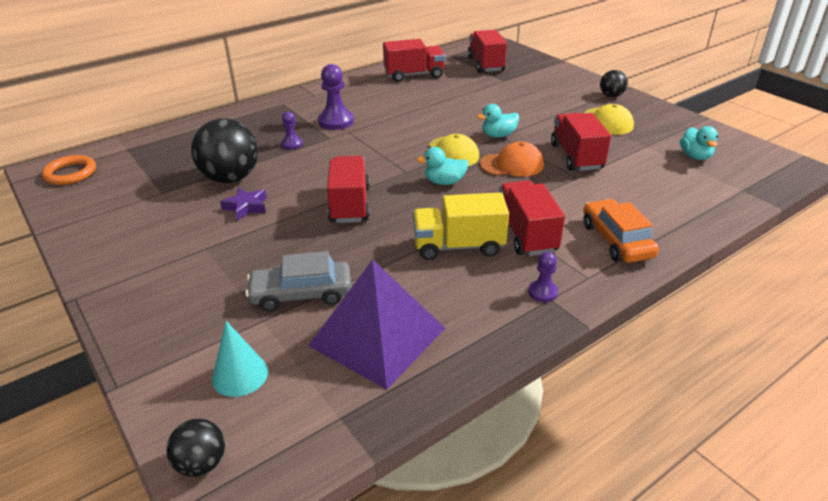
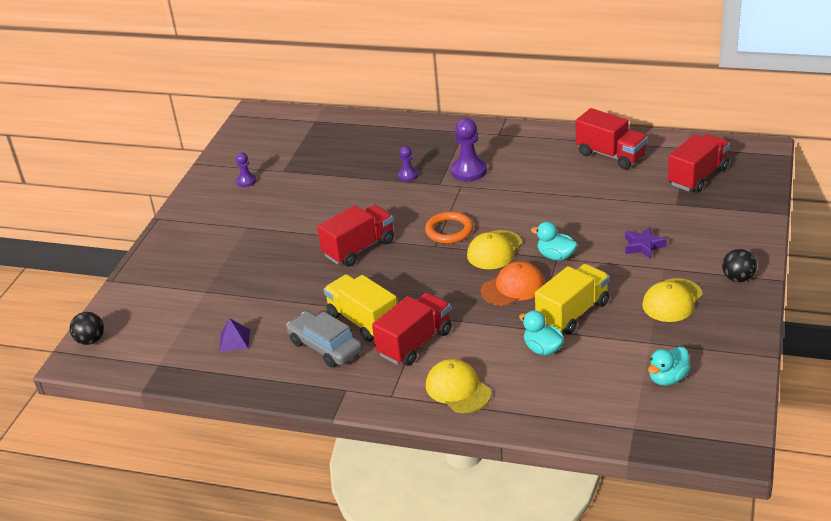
camera: 55 degrees right, 0 degrees up
orange ring [42,155,96,185] -> orange ring moved to [425,212,473,244]
black ball [191,118,258,183] -> none
turquoise cone [212,321,268,397] -> none
purple star [220,188,267,221] -> purple star moved to [625,227,667,259]
grey car [245,251,352,312] -> grey car moved to [286,311,362,368]
purple pyramid [308,259,445,390] -> purple pyramid [219,318,250,352], size x0.40
turquoise duck [417,147,469,185] -> turquoise duck moved to [519,310,564,356]
orange cap [480,141,544,176] -> orange cap turned 75 degrees counterclockwise [481,261,545,306]
purple pawn [528,252,558,302] -> purple pawn moved to [236,153,256,187]
red truck [551,113,611,171] -> yellow truck [535,264,610,335]
orange car [583,199,659,263] -> yellow cap [426,359,491,413]

